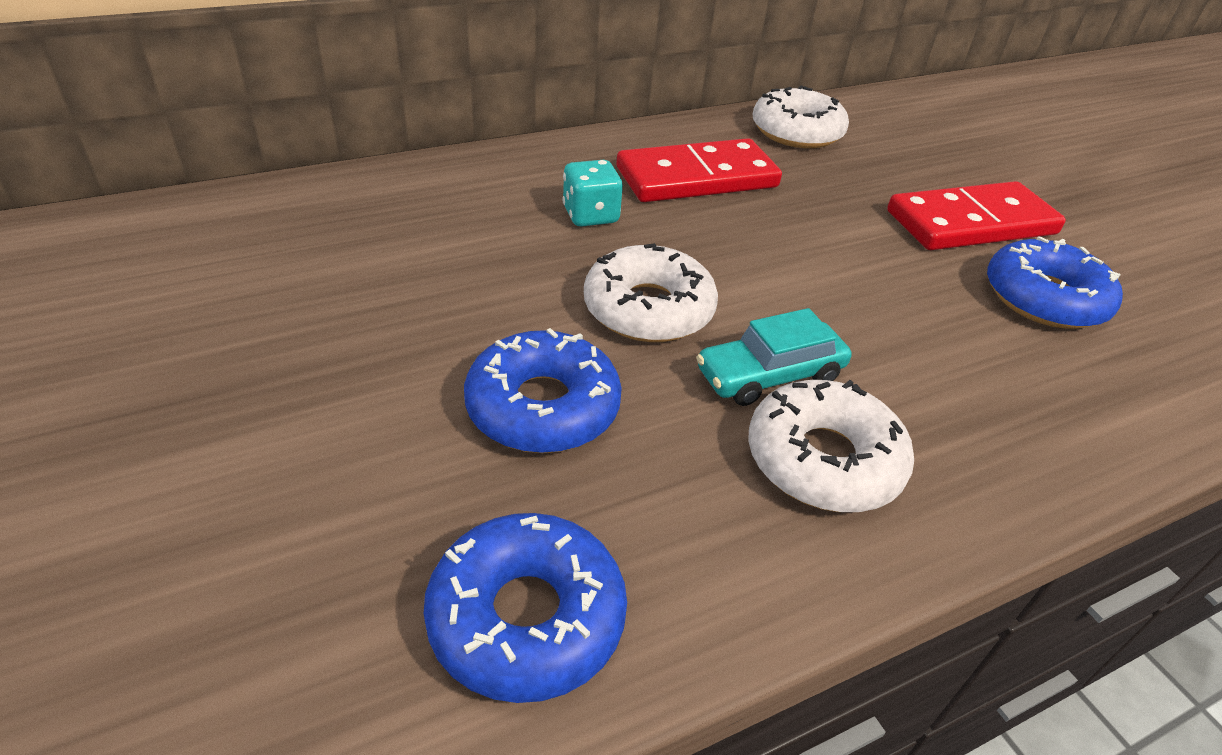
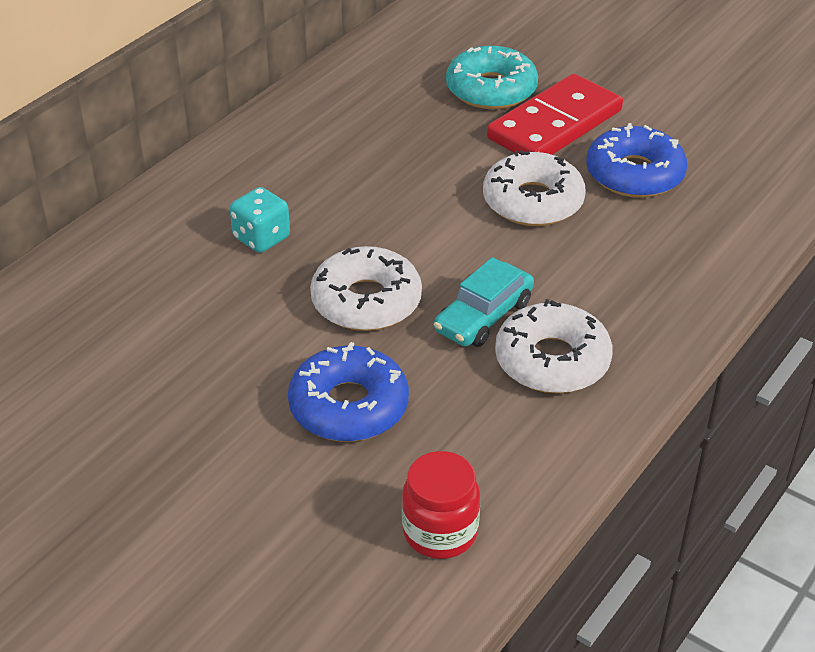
camera: 25 degrees left, 0 degrees up
blue donut [424,513,627,703] -> red jar [402,451,480,559]
red domino [616,138,782,202] -> none
white donut [753,85,849,148] -> white donut moved to [483,151,586,226]
none -> turquoise donut [446,46,538,109]

